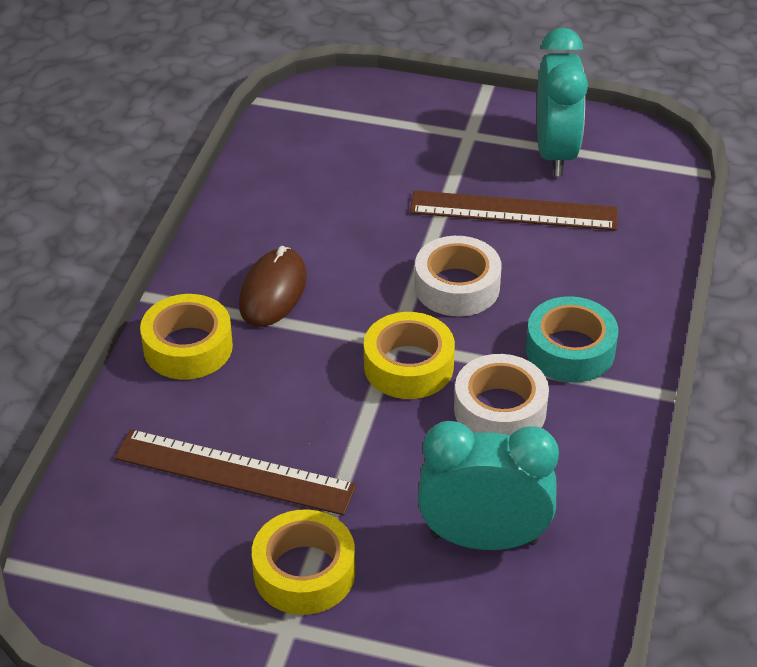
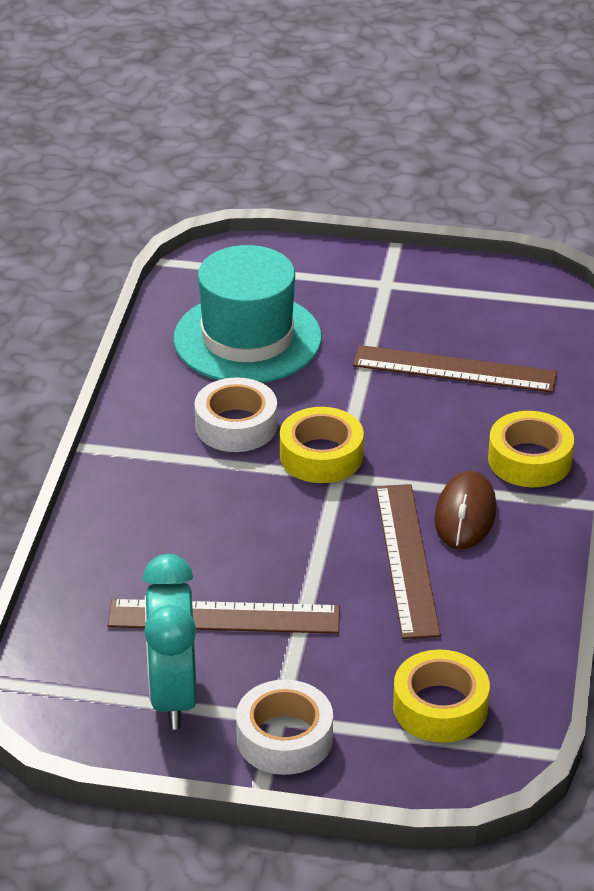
camera: 175 degrees right, 5 degrees down
yellow tape [252,509,355,615] -> yellow tape moved to [393,649,490,743]
white tape [415,236,502,317] -> white tape moved to [236,680,333,775]
turquoise clock [418,421,559,550] -> turquoise hat [174,245,322,383]
turquoise tape [526,296,619,382] -> none
none -> brown ruler [376,484,441,639]

